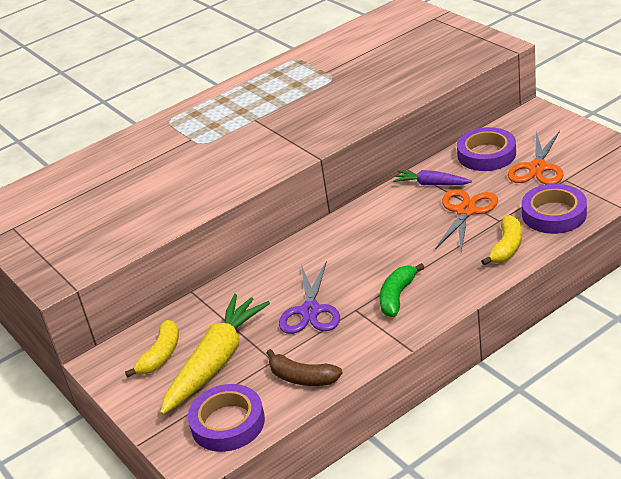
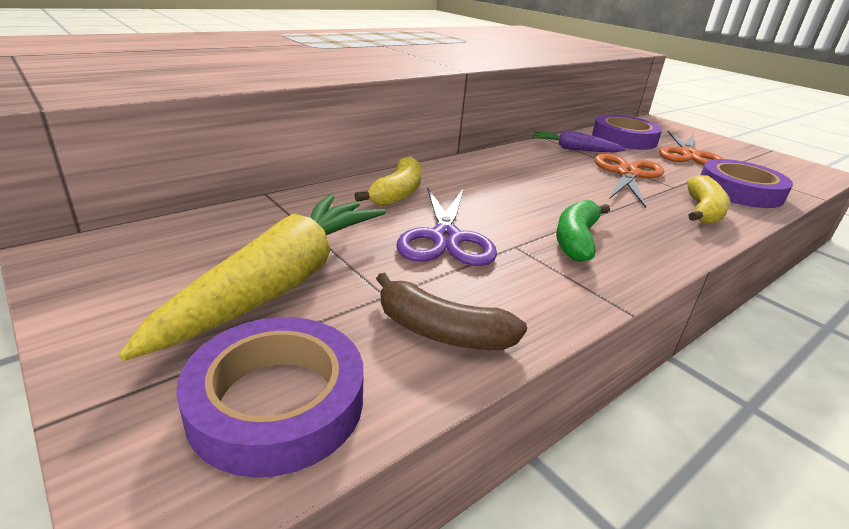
camera: 10 degrees left, 5 degrees down
yellow banana [125,320,179,377] -> yellow banana moved to [354,157,422,206]

